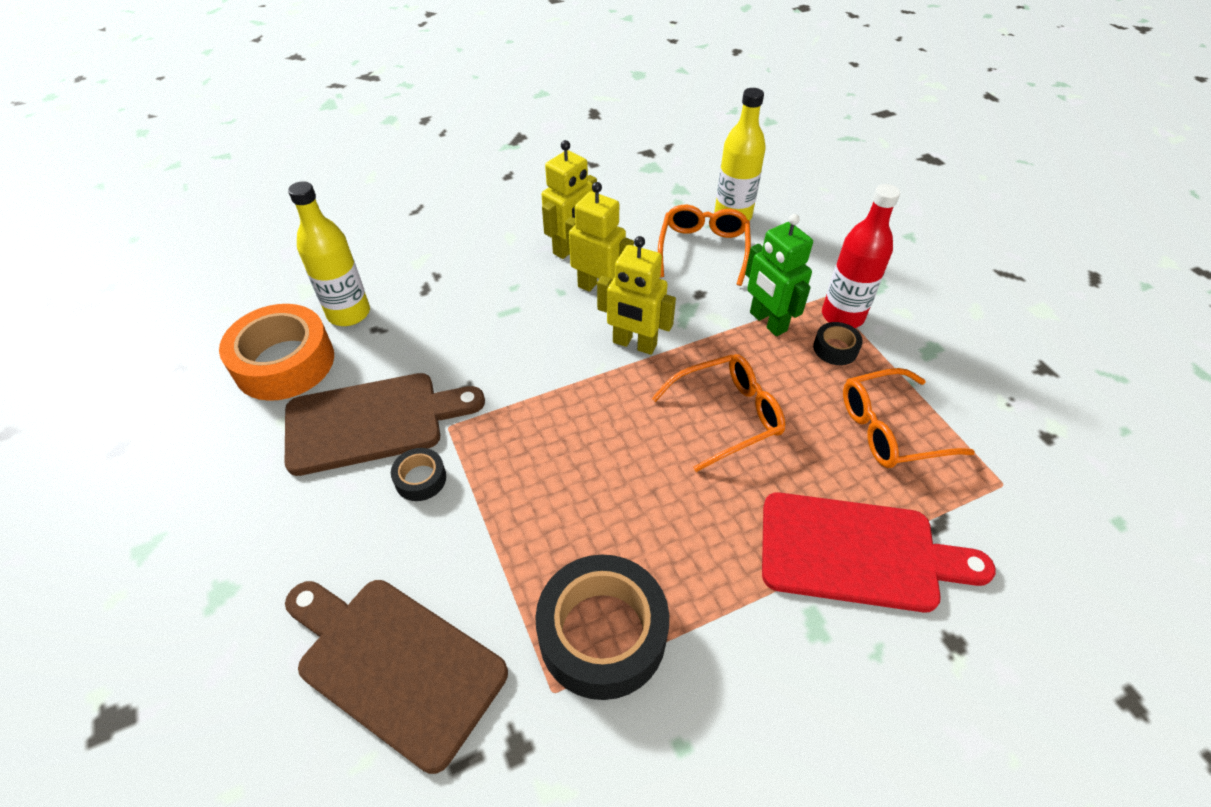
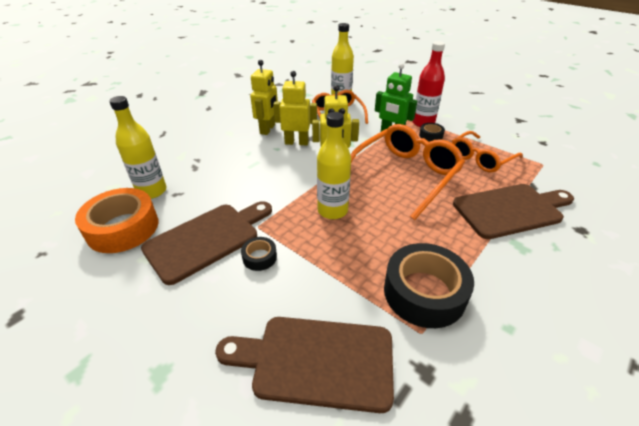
camera: 25 degrees left, 10 degrees down
orange glasses [651,354,785,472] -> orange glasses [350,124,465,220], size x1.57
red cutting board [762,492,996,613] -> brown cutting board [453,184,574,239]
none -> yellow bottle [317,112,351,219]

